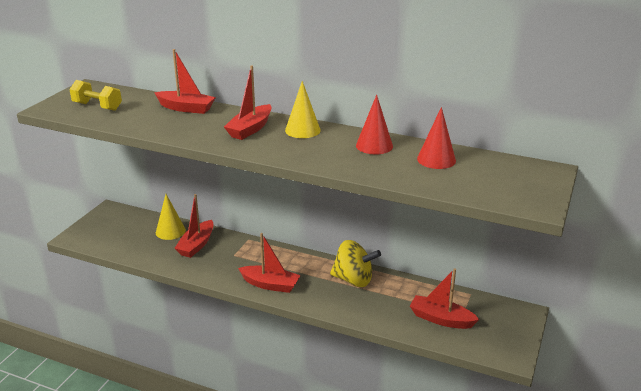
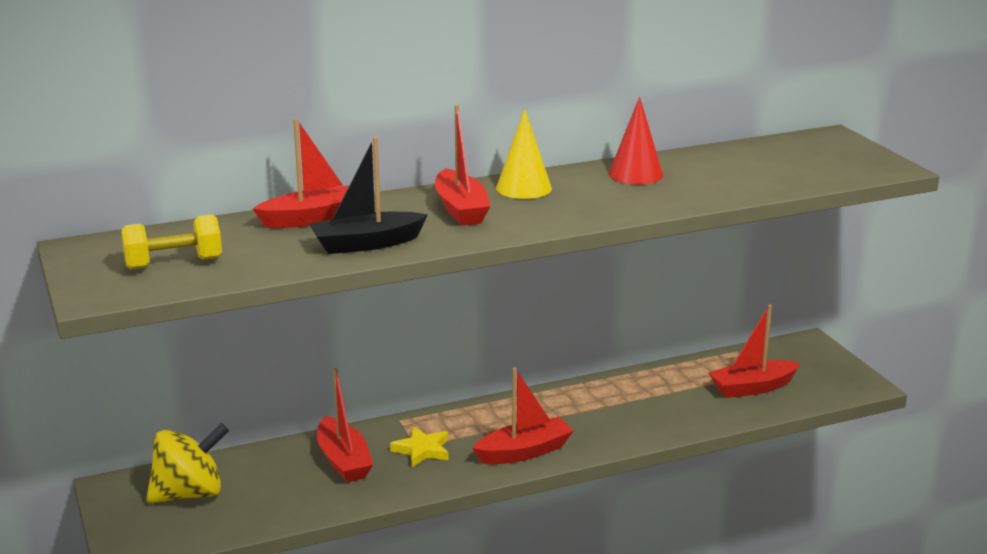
camera: 45 degrees left, 5 degrees down
yellow cone [156,194,186,240] -> none
yellow spinning top [330,240,381,287] -> yellow spinning top moved to [146,423,229,504]
red cone [417,107,456,169] -> none
none -> black boat [309,137,428,254]
none -> yellow star [390,426,449,467]

